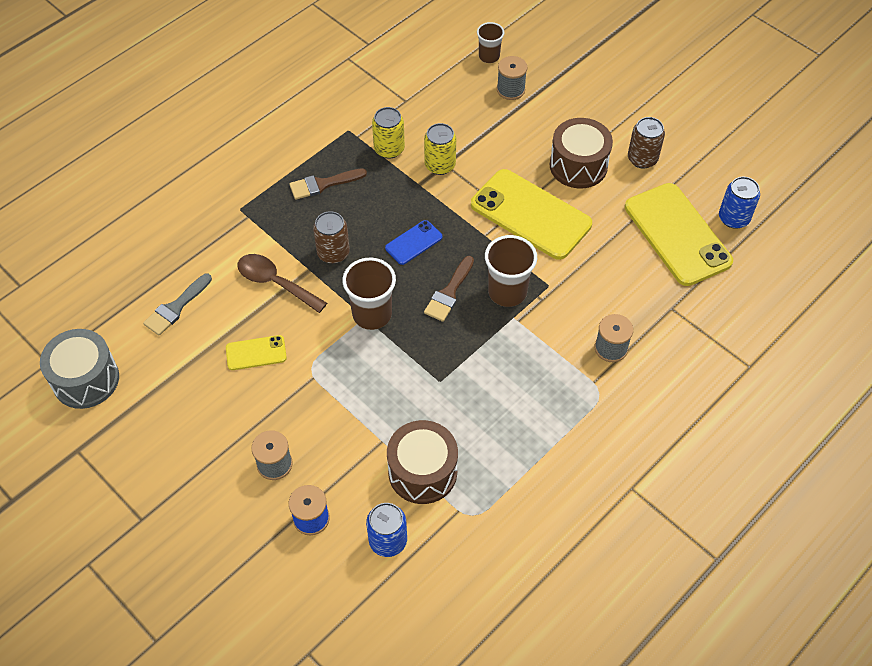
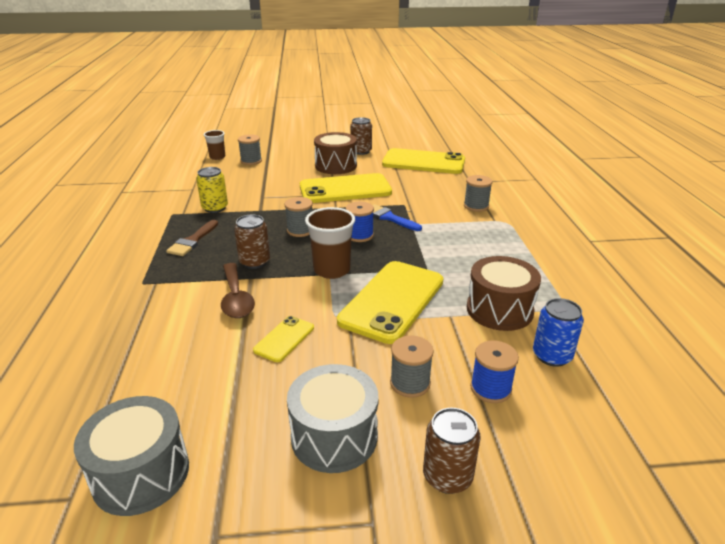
camera: 50 degrees left, 25 degrees down
grey brush [143,274,212,335] -> none
brown spoon [237,254,327,313] -> brown spoon turned 90 degrees counterclockwise [221,263,255,318]
blue phone [385,220,442,265] -> grey spool [285,197,313,237]
yellow can [424,123,456,175] -> none
brown brush [424,256,474,322] -> blue spool [346,202,374,242]
brown cup [485,235,537,307] -> blue brush [373,204,422,231]
blue can [719,177,760,229] -> none
none -> grey drum [287,364,379,473]
none -> yellow phone [337,261,444,344]
none -> brown can [423,408,481,494]

